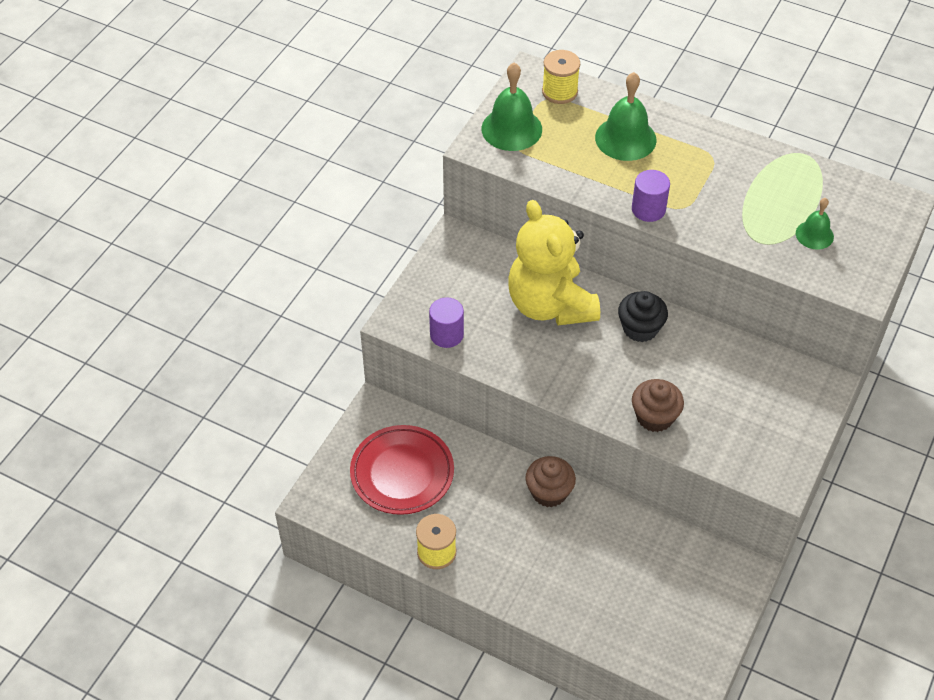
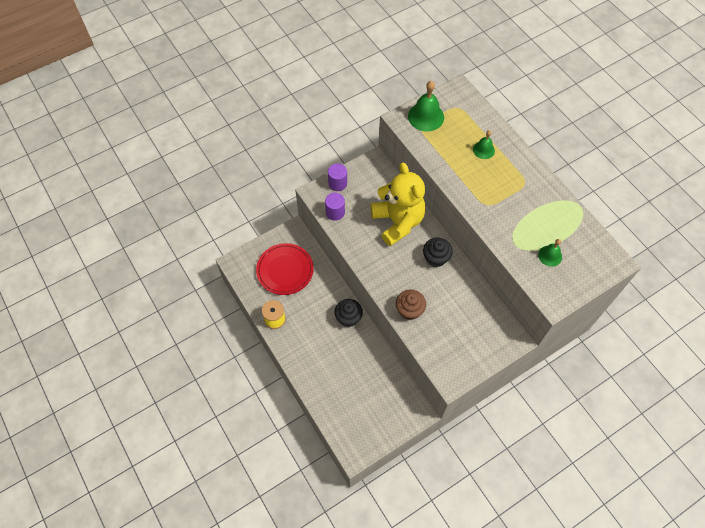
camera: 30 degrees right, 10 degrees up
yellow teddy bear [508,200,600,325] -> yellow teddy bear turned 150 degrees clockwise [371,163,425,246]
brown cupcake [525,456,576,507] -> black cupcake [334,299,363,327]
yellow spool [542,50,580,104] -> none
green bell [595,72,657,161] -> green bell [473,130,495,159], size x0.59
purple cylinder [632,170,670,222] -> purple cylinder moved to [328,163,347,191]

